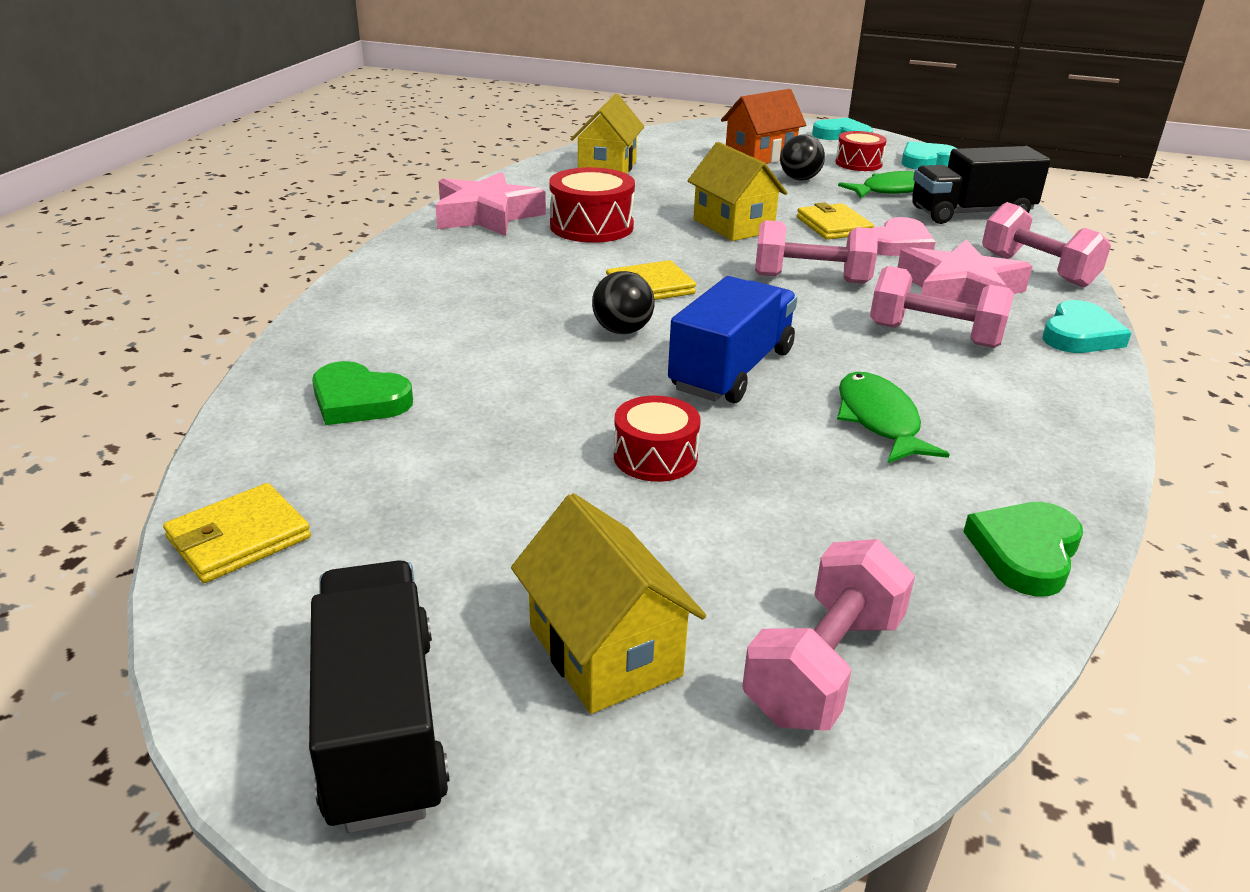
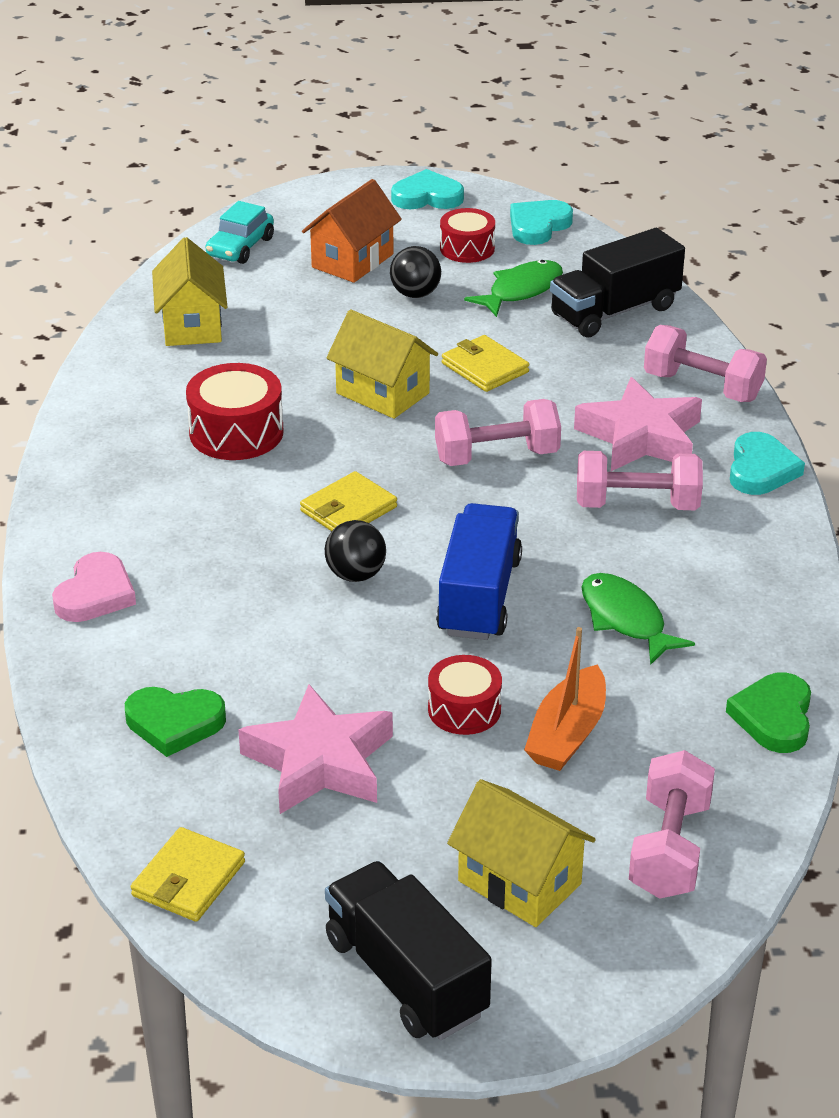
camera: 20 degrees left, 5 degrees up
pink star [435,172,546,236] -> pink star moved to [238,684,393,814]
pink heart [874,217,935,256] -> pink heart moved to [52,552,136,622]
none -> turquoise car [205,201,274,264]
none -> orange boat [524,627,606,771]

